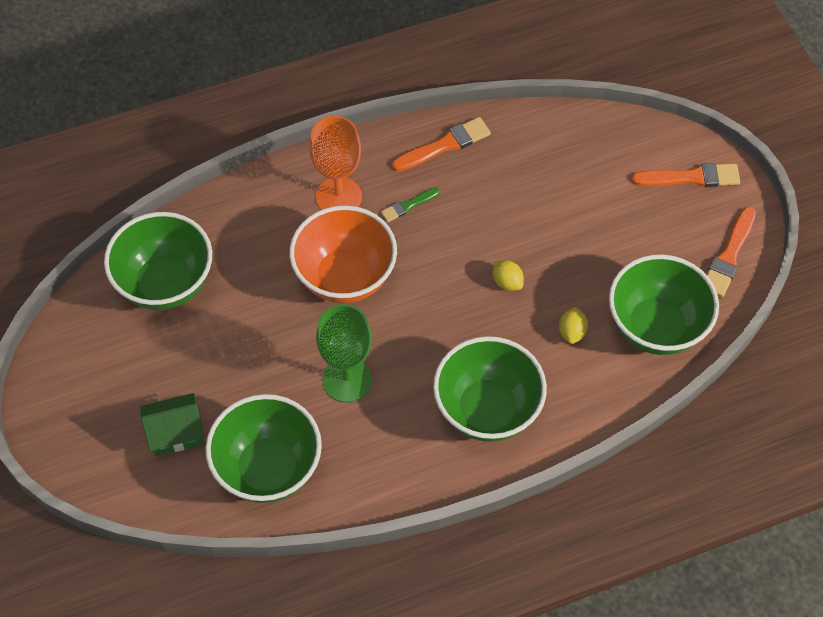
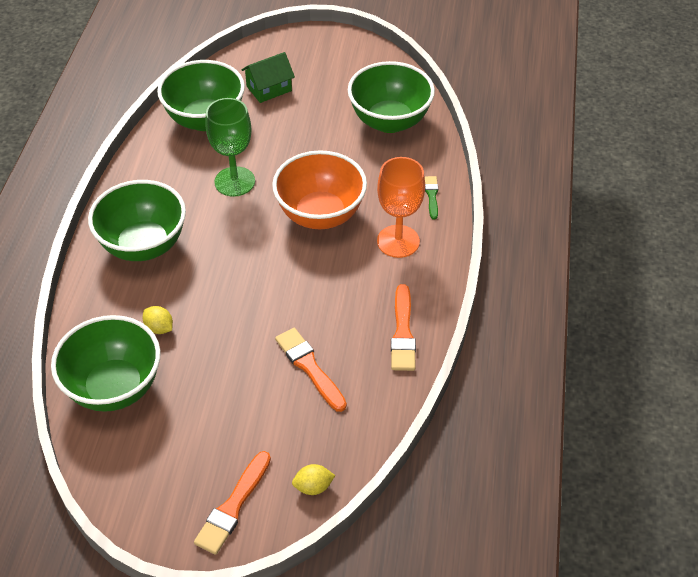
camera: 120 degrees right, 10 degrees down
green house [140,393,205,456] -> green house turned 45 degrees clockwise [241,52,295,103]
green brush [381,187,440,222] -> green brush moved to [425,176,438,220]
yellow lemon [493,260,524,291] -> yellow lemon moved to [292,464,335,495]
orange brush [706,207,756,297] -> orange brush moved to [275,328,347,412]

